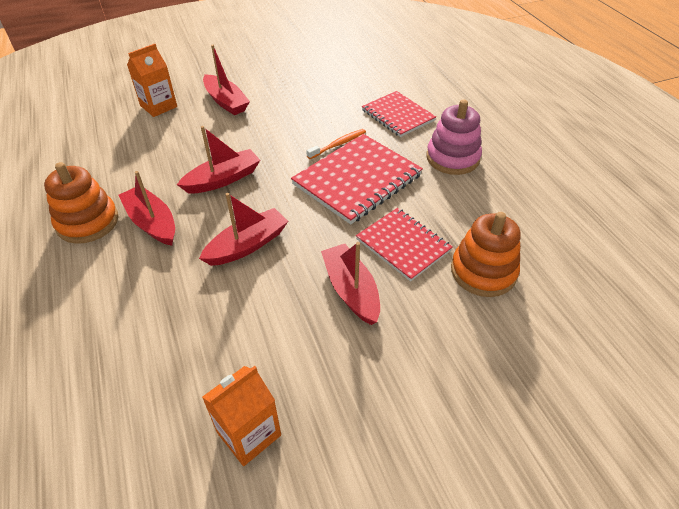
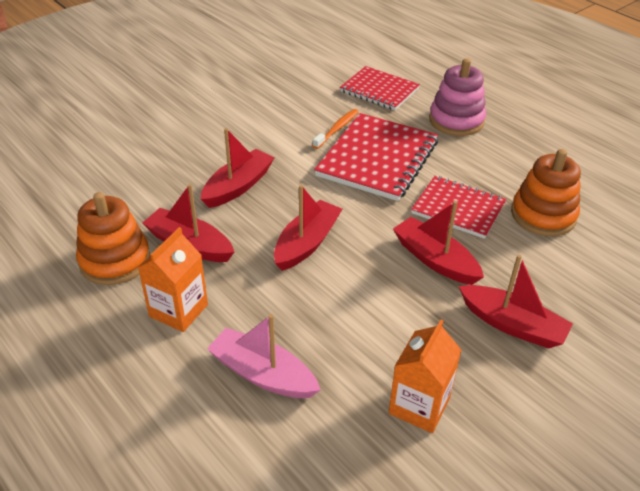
camera: 20 degrees left, 5 degrees down
orange carton [127,44,177,117] -> orange carton moved to [138,227,208,332]
red boat [203,45,250,115] -> red boat moved to [459,254,573,349]
none -> pink boat [207,314,321,398]

